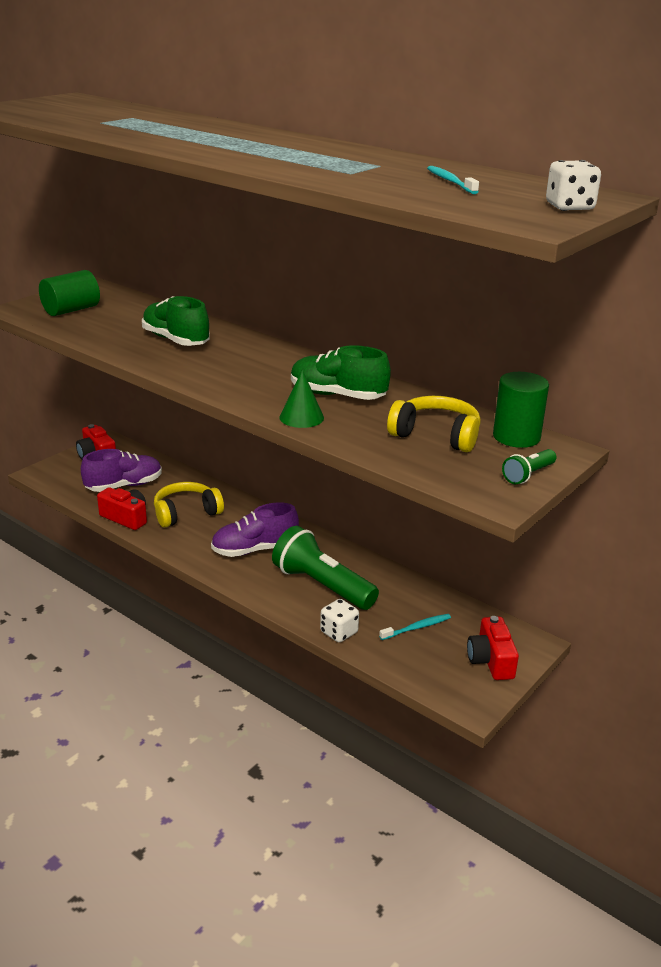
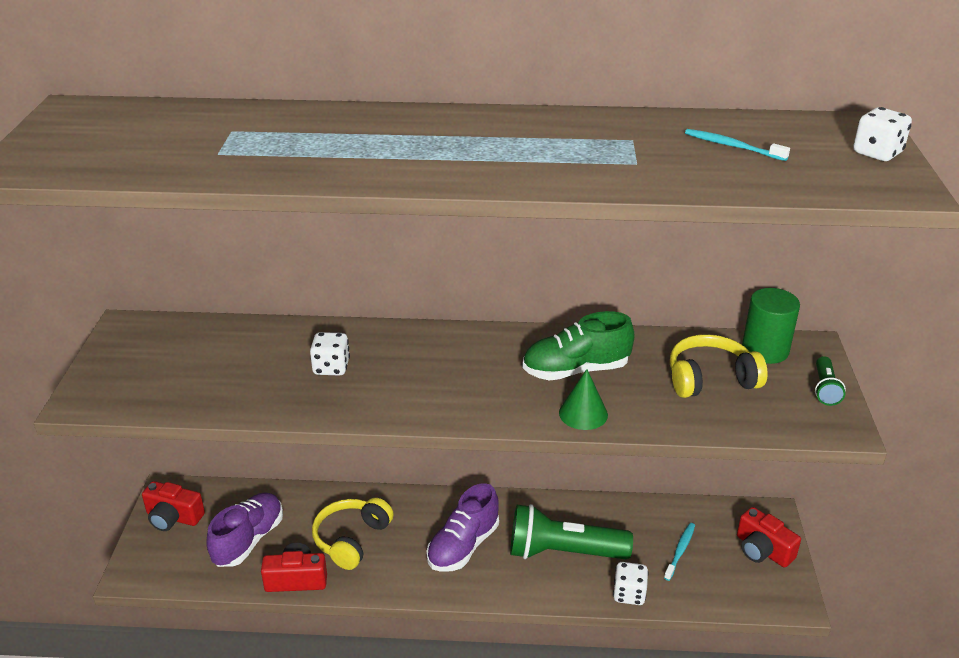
camera: 35 degrees left, 5 degrees up
green cylinder [39,270,100,316] -> none
green shoe [142,296,210,346] -> white dice [310,332,350,376]

